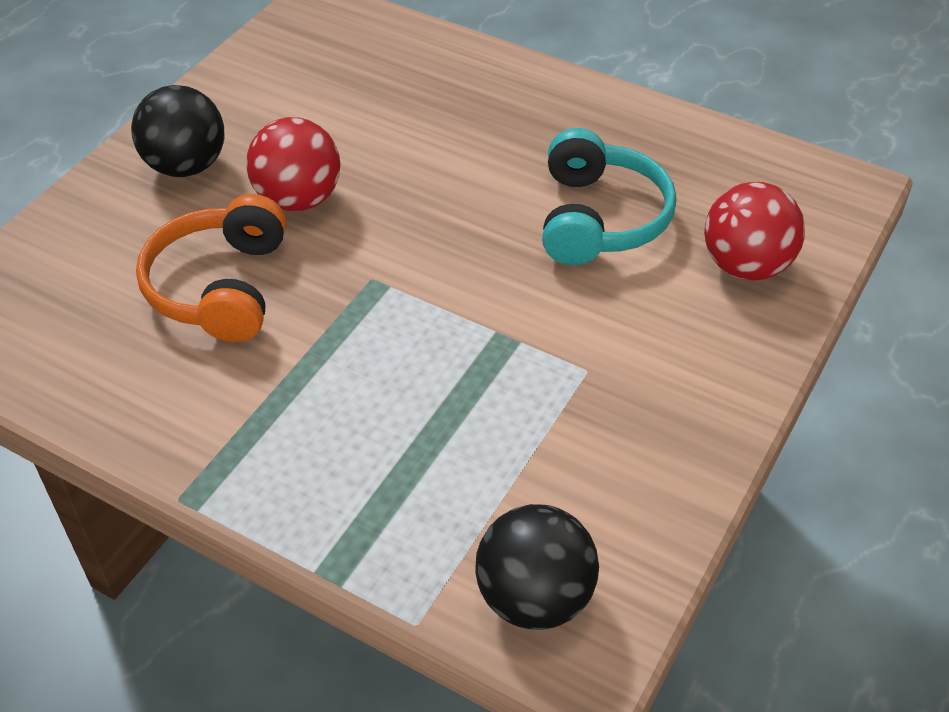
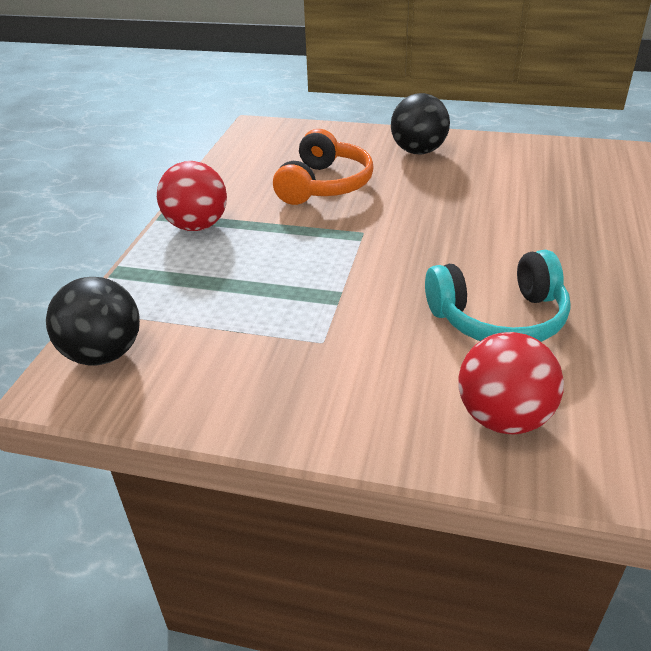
camera: 75 degrees right, 10 degrees down
orange headphones [136,194,286,342] -> orange headphones turned 120 degrees clockwise [273,129,374,205]
red ball [246,117,341,211] -> red ball moved to [157,161,227,231]

